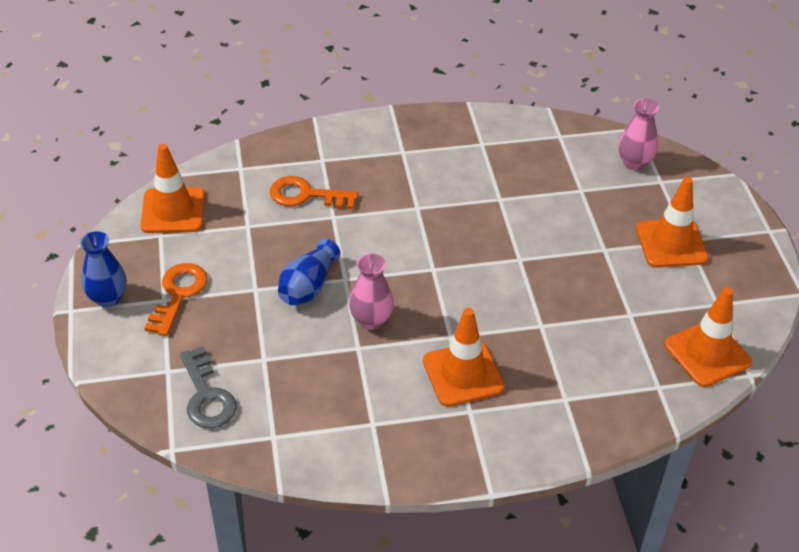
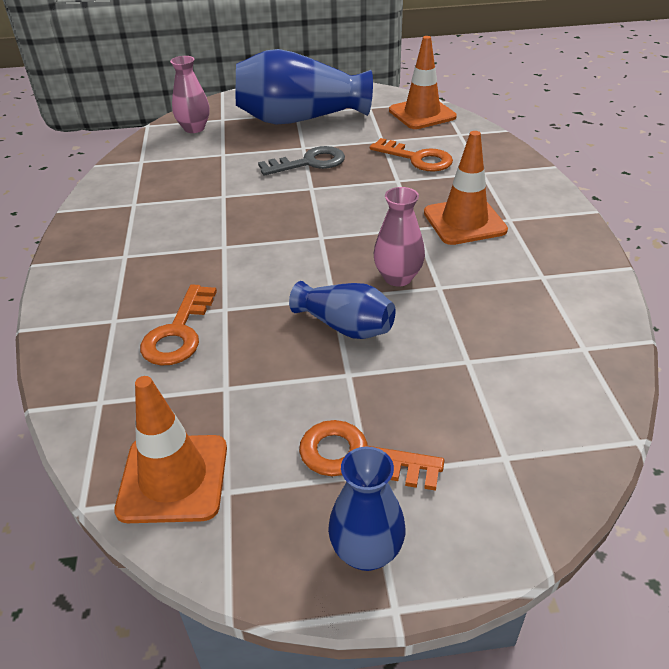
camera: 85 degrees left, 5 degrees down
grey key [180,346,237,428] -> grey key moved to [258,146,345,176]
orange traffic cone [636,177,708,268] -> blue vase [236,49,373,125]
none -> orange key [370,138,453,172]

